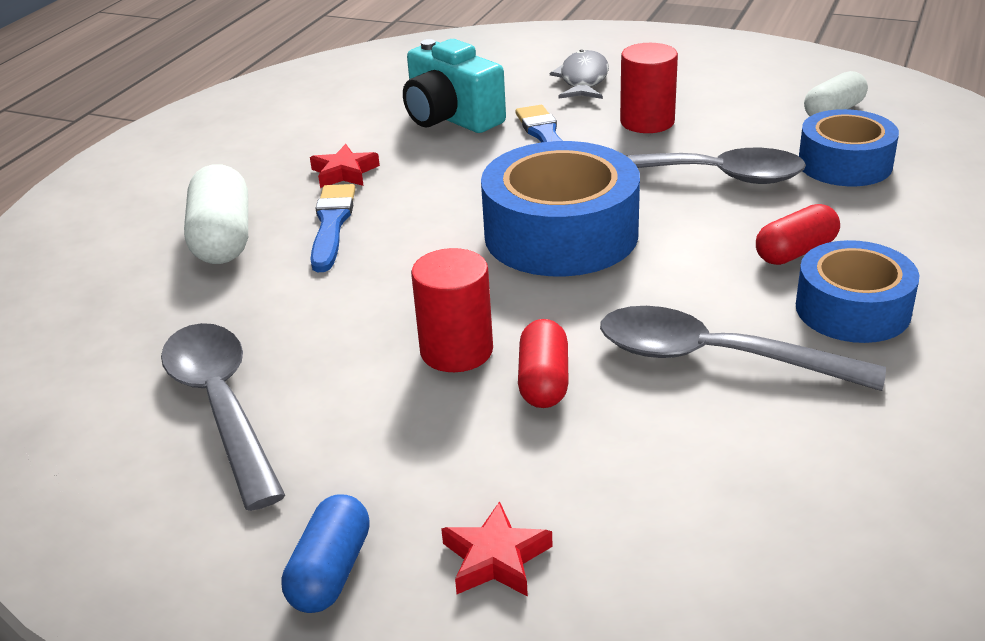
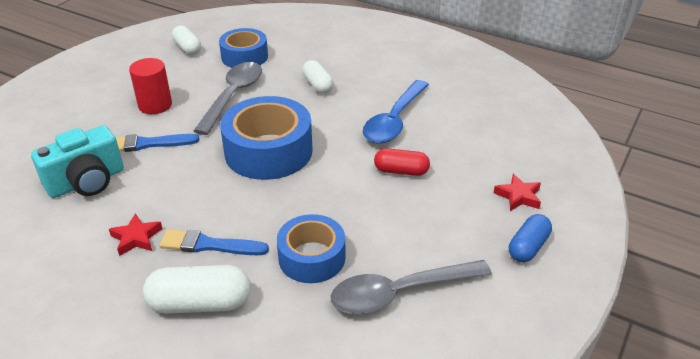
camera: 85 degrees left, 5 degrees up
blue capsule [281,494,370,613] -> blue capsule turned 75 degrees counterclockwise [509,214,552,262]
red cylinder [411,248,493,372] -> none
grey fish [550,49,609,99] -> none
grey spoon [600,306,886,391] -> blue spoon [363,80,429,144]
red capsule [756,204,840,265] -> white capsule [302,60,334,94]
blue tape [796,240,920,343] -> blue tape moved to [277,214,345,283]

